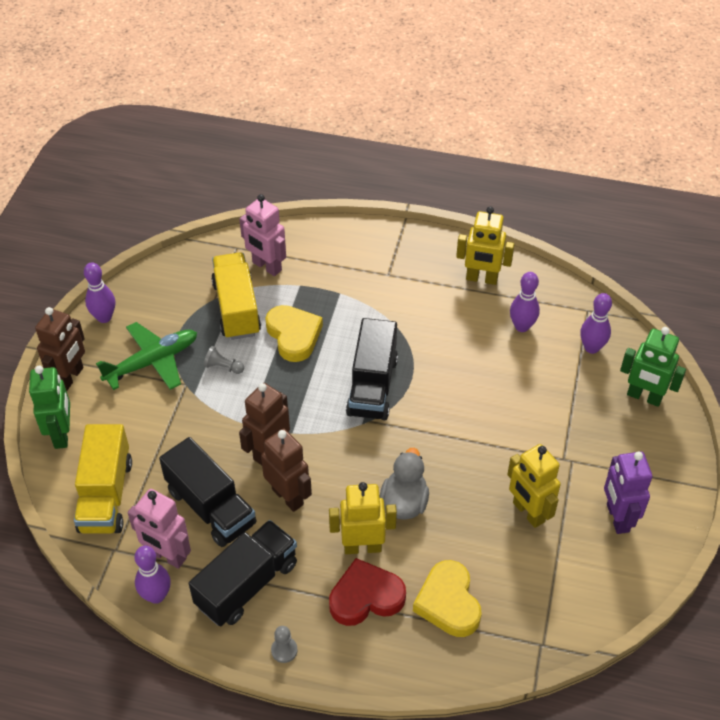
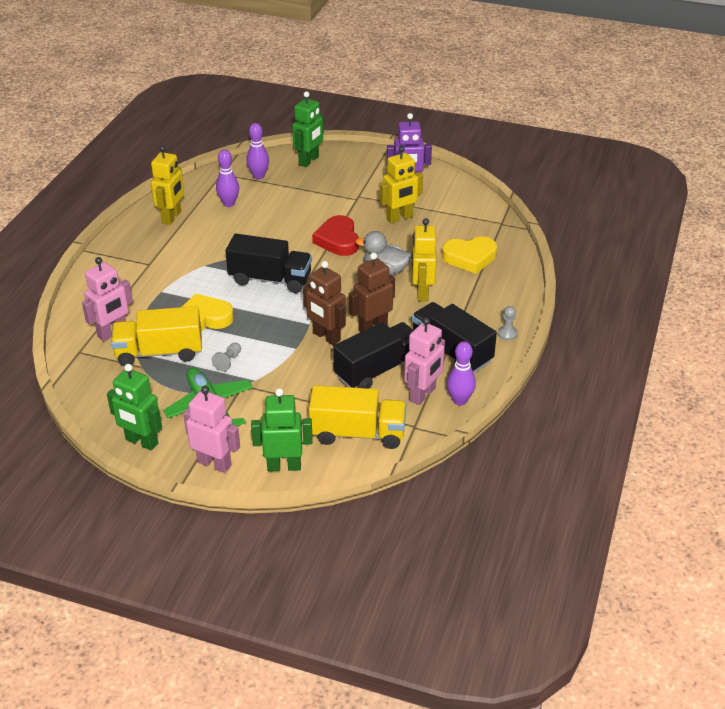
camera: 85 degrees left, 10 degrees down
brown robot [35,307,85,391] -> pink robot [183,386,240,473]
purple bowling pin [84,262,115,323] -> green robot [107,364,162,451]
red heart [329,558,406,626] -> red heart moved to [312,215,359,256]

